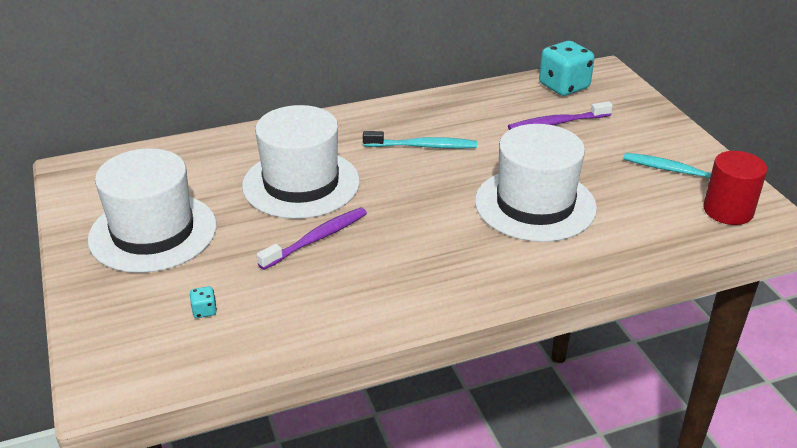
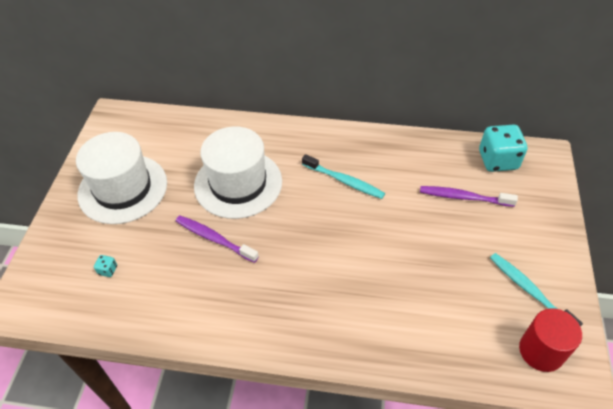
camera: 30 degrees right, 15 degrees up
purple toothbrush [257,207,367,270] -> purple toothbrush turned 135 degrees counterclockwise [176,216,259,263]
white hat [475,124,597,242] -> none

